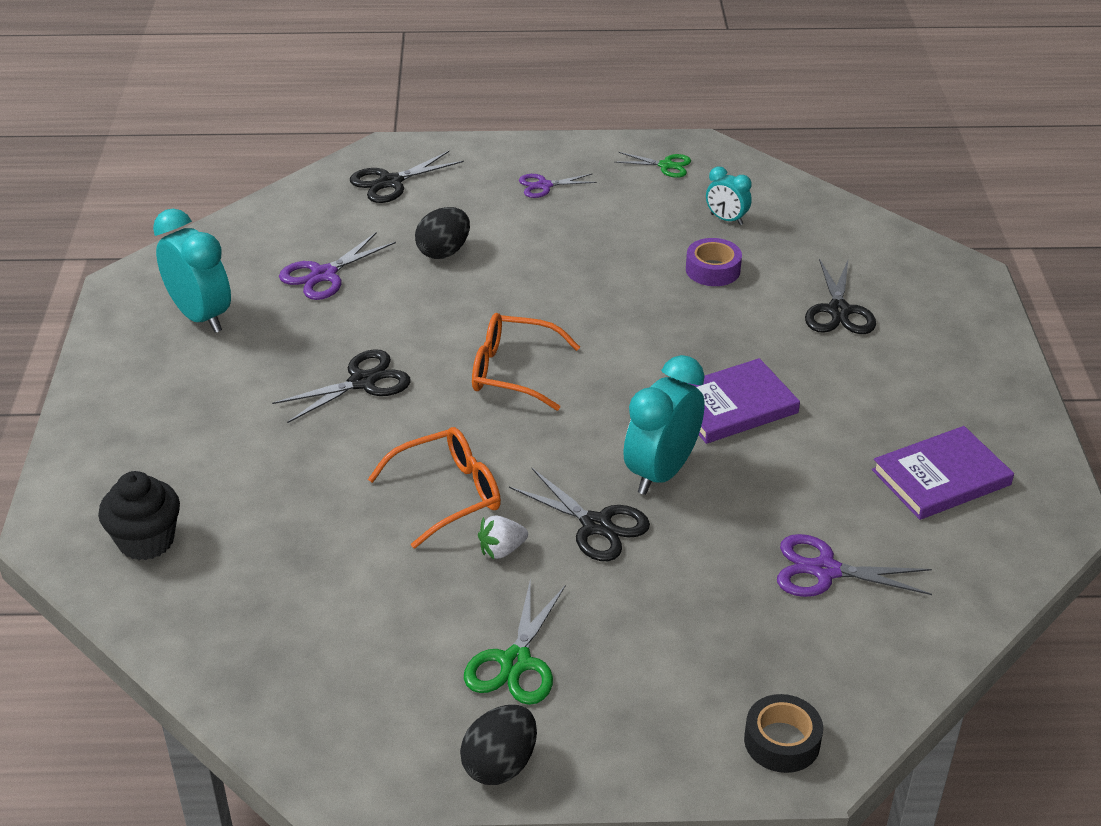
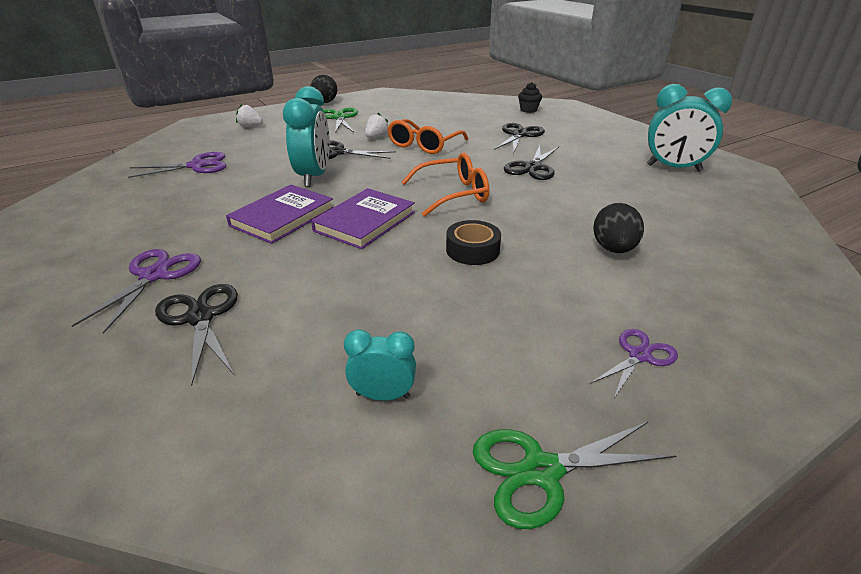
camera: 150 degrees right, 5 degrees down
black cupcake [98,471,180,560] -> black cupcake [518,82,542,113], size x0.64
purple scissors [279,233,396,300] -> purple scissors moved to [72,249,201,334]
black scissors [350,151,464,203] -> black scissors moved to [494,123,545,153]
green scissors [614,152,691,178] -> green scissors [473,422,676,529], size x1.50
purple tape [686,238,742,286] -> none
black tape [744,694,823,773] -> black tape moved to [446,220,501,265]
purple book [872,426,1014,520] -> purple book moved to [311,188,415,249]
none -> white strawberry [236,104,263,127]

